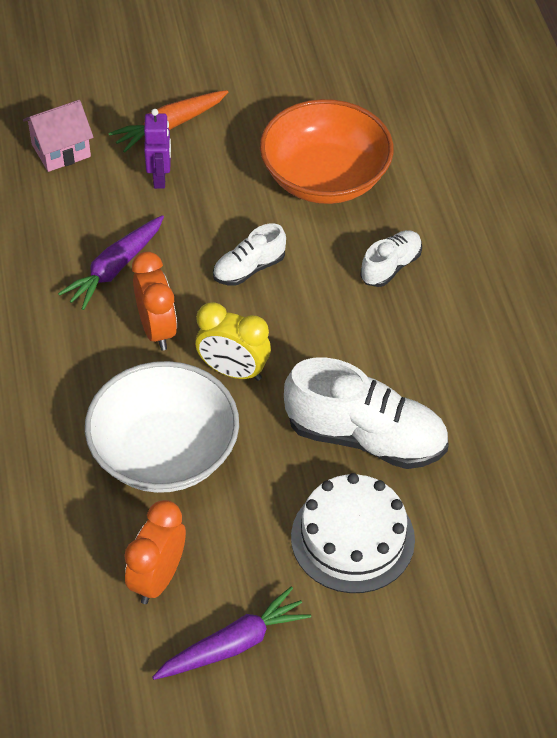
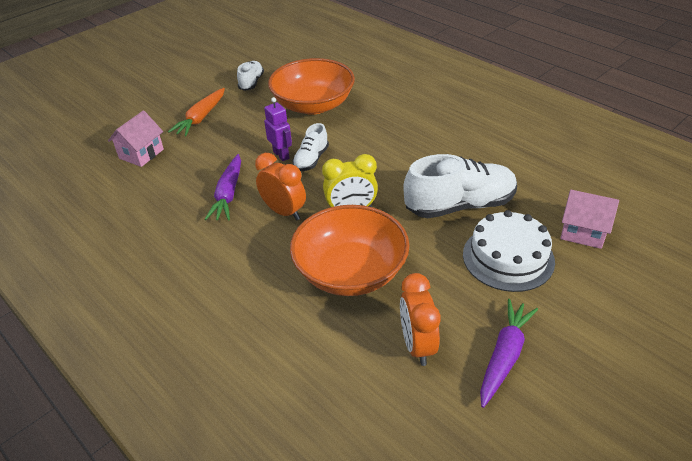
camera: 30 degrees left, 10 degrees down
white bowl [85,361,239,493] -> orange bowl [290,205,410,296]
purple robot [144,109,171,189] -> purple robot moved to [264,97,292,161]
white shoe [360,230,422,287] -> white shoe moved to [237,61,264,91]
none -> pink house [560,190,619,249]

